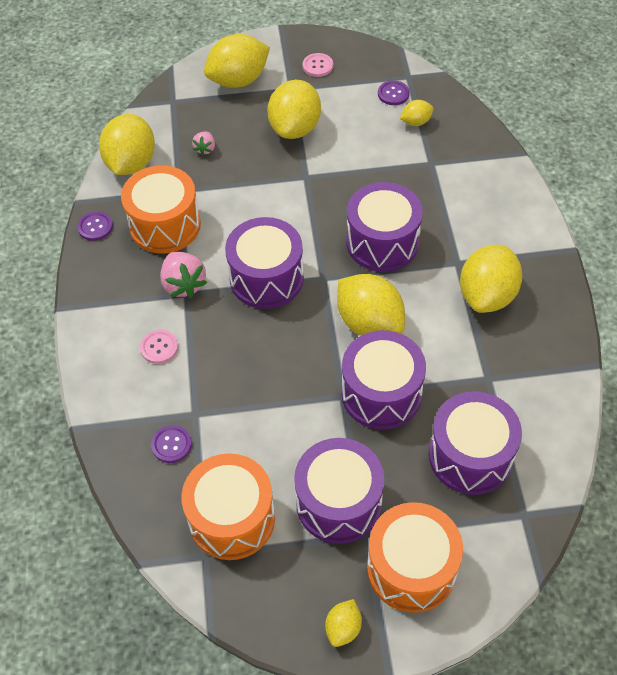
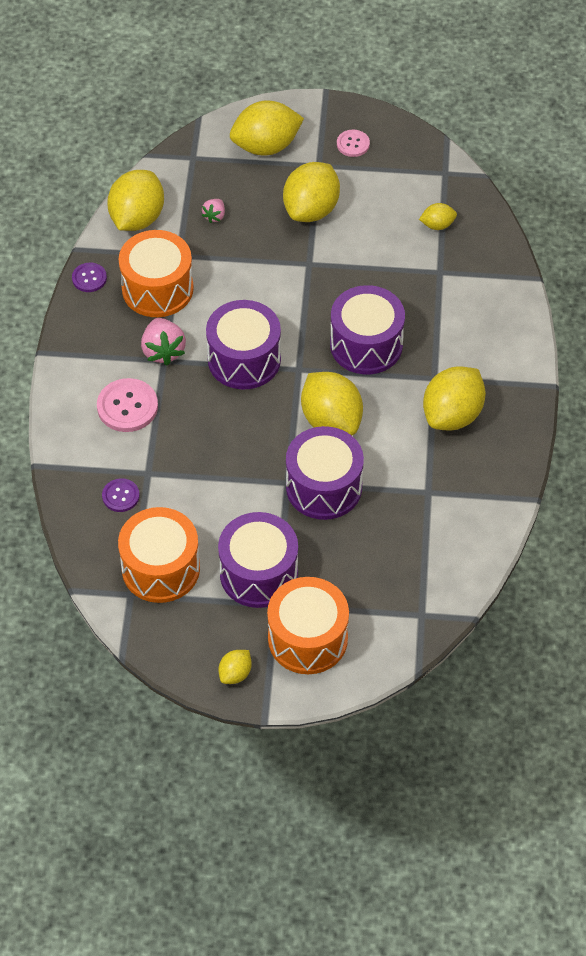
camera: 10 degrees right, 0 degrees up
pink button [140,330,178,364] -> pink button [97,378,158,432], size x1.68
purple button [378,80,410,105] -> none
purple drum [429,391,522,495] -> none

